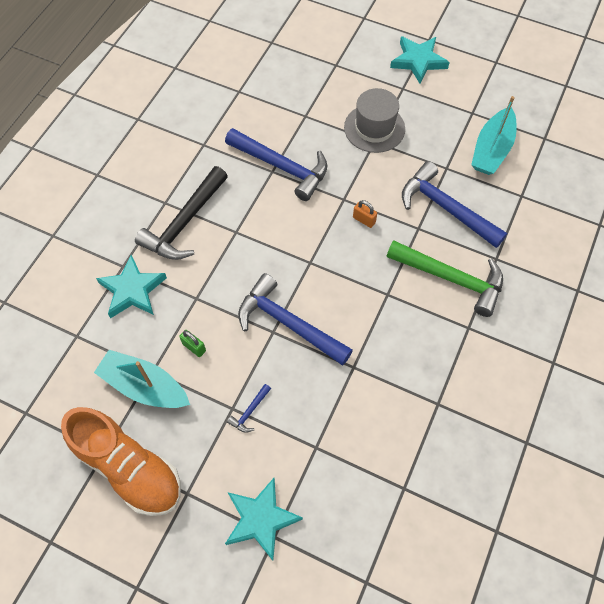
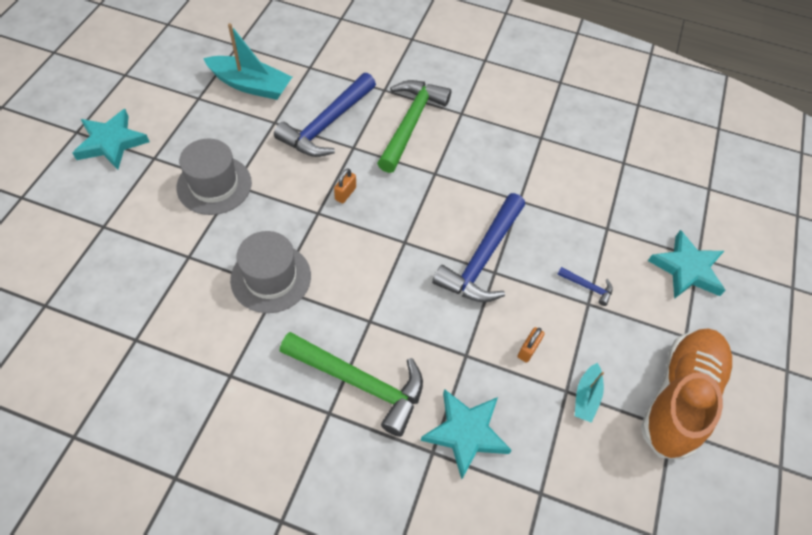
camera: 100 degrees left, 5 degrees down
turquoise boat [94,350,190,408] -> turquoise boat [575,363,604,423], size x0.54
black hammer [135,166,228,260] -> green hammer [279,332,423,437]
green padlock [179,330,206,357] -> orange padlock [518,327,545,363]
blue hammer [225,128,327,201] -> grey hat [230,231,311,313]

